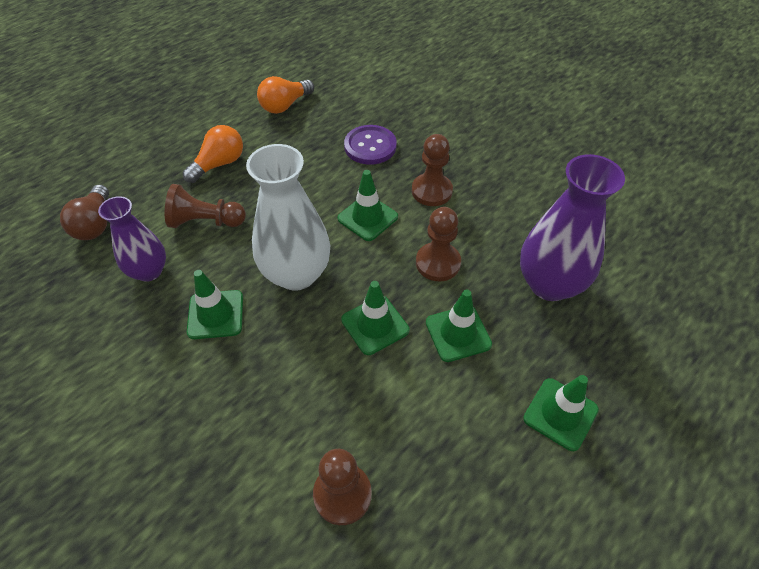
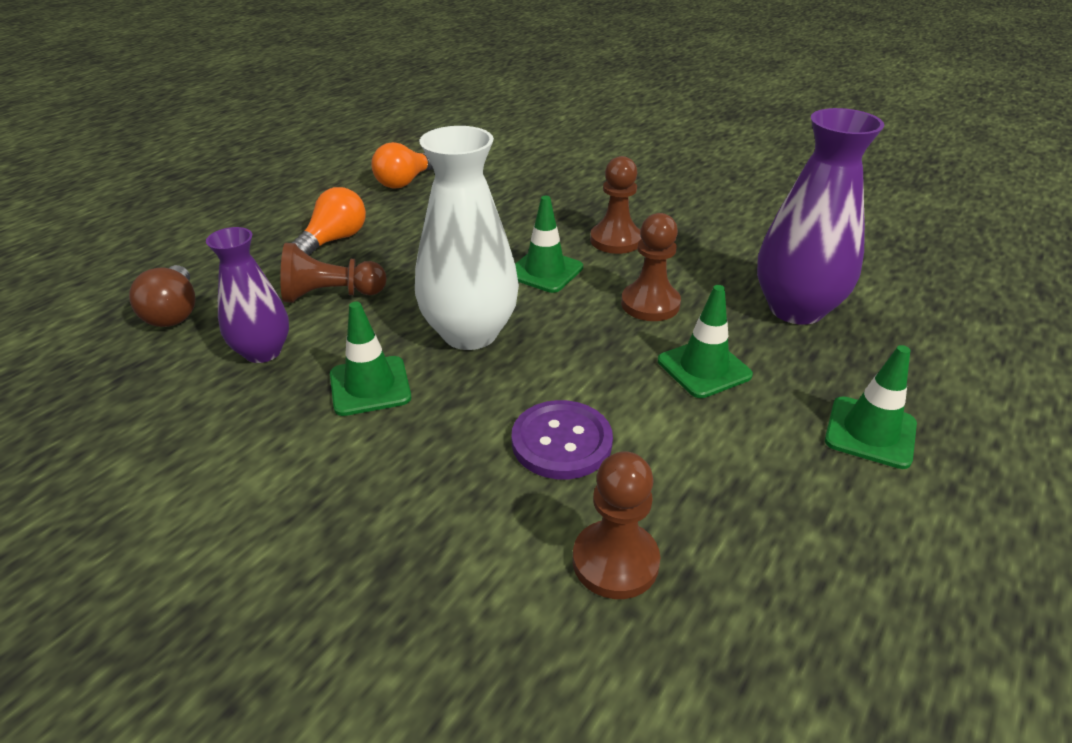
camera: 10 degrees left, 15 degrees down
green traffic cone [341,281,409,355] -> none
purple button [344,125,397,165] -> purple button moved to [511,400,613,480]

